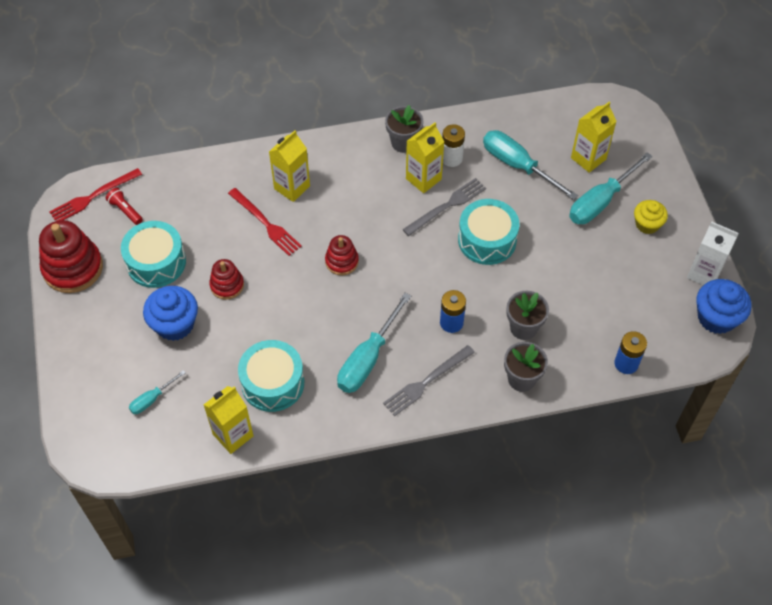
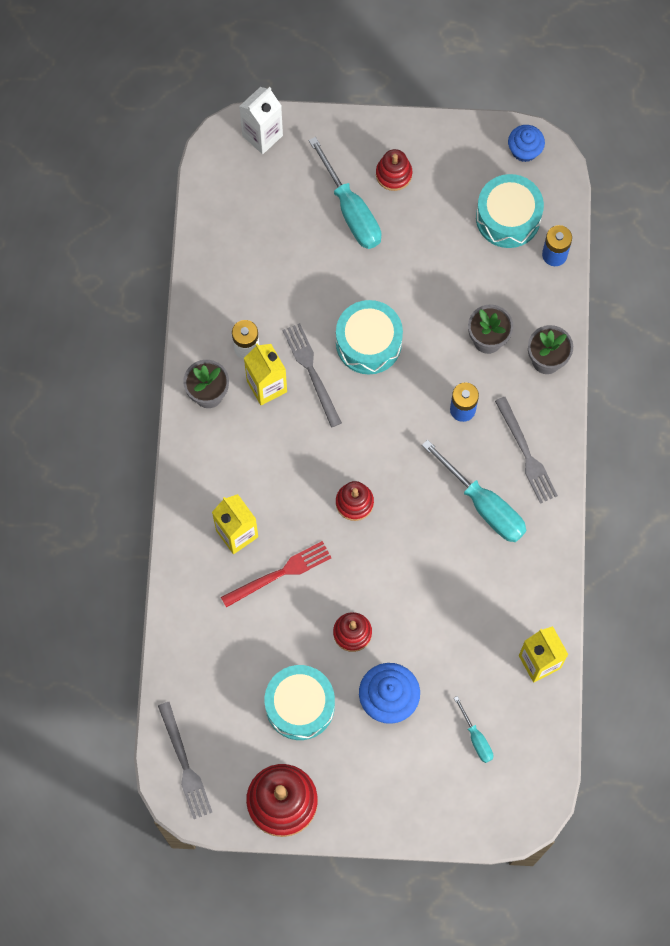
camera: 75 degrees left, 15 degrees up
red fork [50,168,142,221] -> grey fork [158,702,212,819]
red flashlight [106,188,143,225] -> none
turquoise drum [238,340,304,412] -> turquoise drum moved to [476,174,544,248]
turquoise screwdriver [483,130,578,200] -> none
yellow carton [571,102,617,173] -> none
yellow cupcake [634,200,668,234] -> red stacking toy [376,149,412,191]
white carton [687,221,739,285] -> white carton moved to [239,87,283,154]
blue cupcake [696,279,751,334] -> blue cupcake [508,125,545,162], size x0.65

